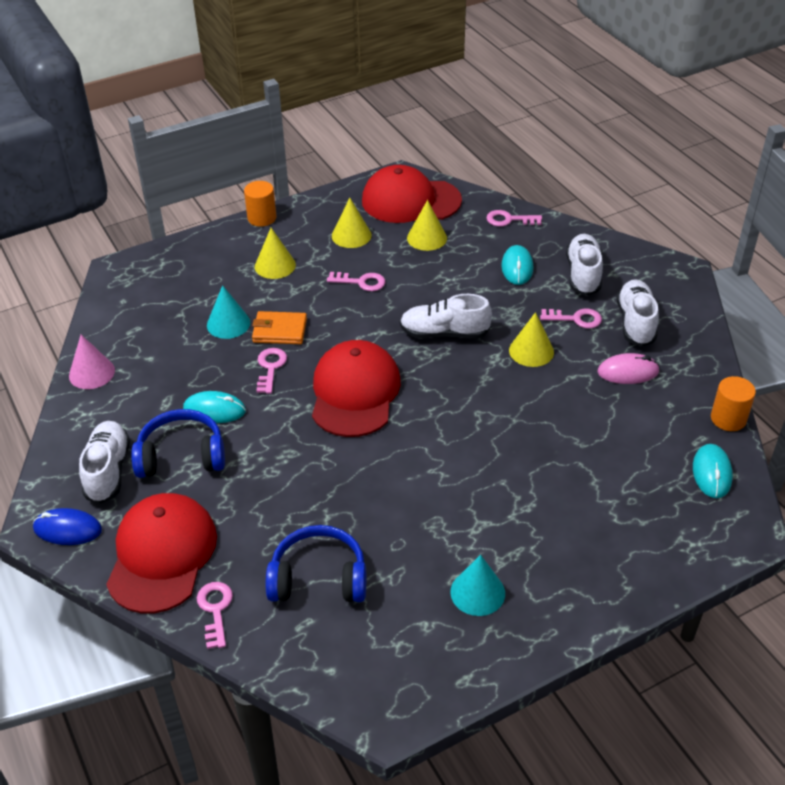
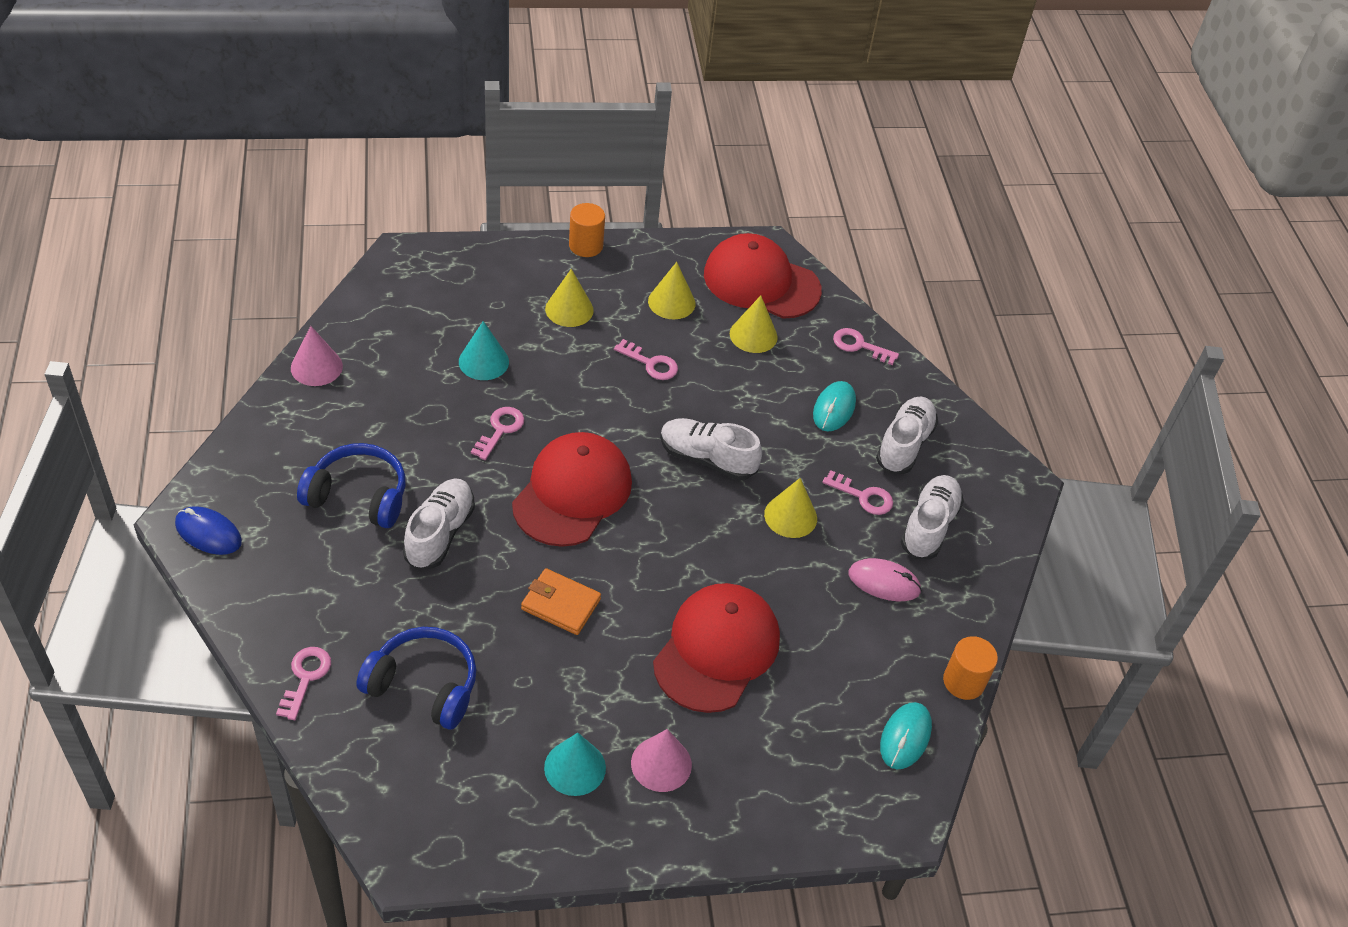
camera: 15 degrees right, 5 degrees up
white shoe [79,421,130,504] -> white shoe moved to [403,478,475,570]
red cap [106,493,217,614] -> red cap moved to [653,583,780,713]
turquoise mouse [183,391,246,423] -> none
orange wallet [252,311,307,344] -> orange wallet moved to [521,568,601,635]
none -> pink cone [631,729,692,792]

